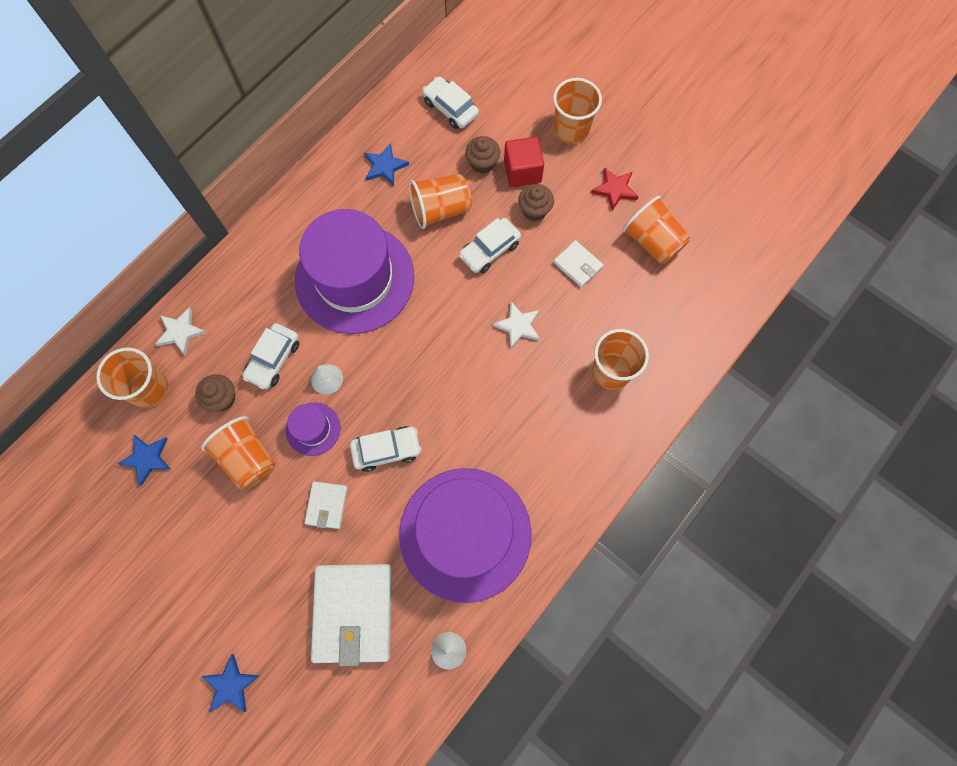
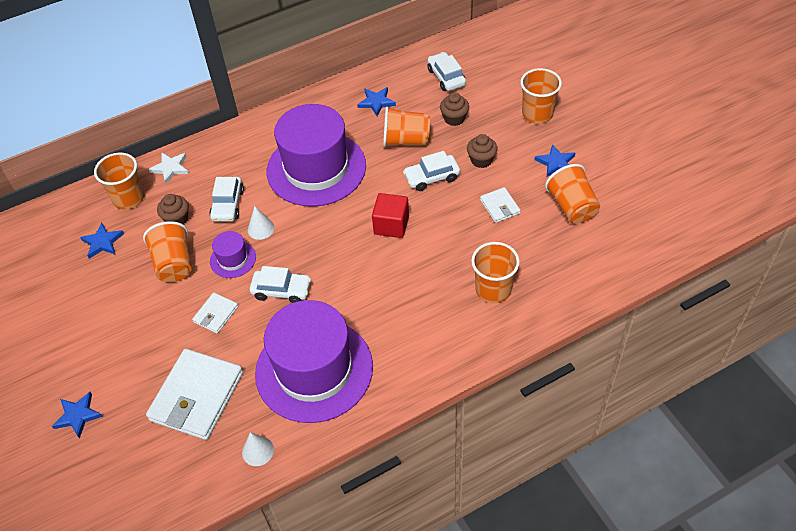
camera: 25 degrees right, 20 degrees down
white car [242,323,299,389] -> white car turned 45 degrees counterclockwise [209,177,244,222]
white star [493,302,540,349] -> none
red cube [504,137,544,187] -> red cube moved to [372,193,409,238]
red star [591,167,638,211] -> blue star [535,144,575,177]

